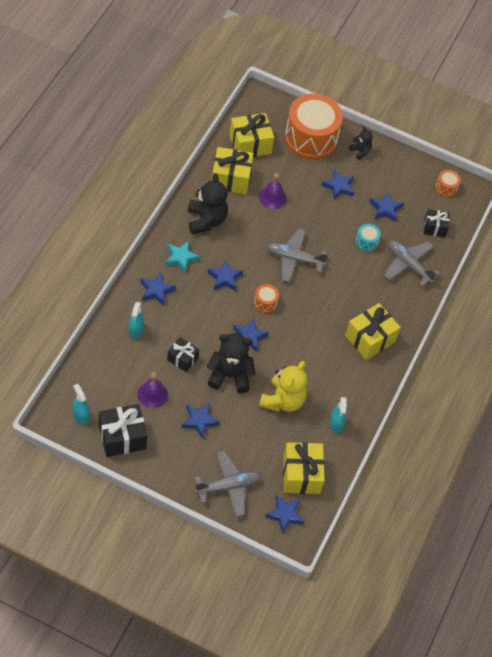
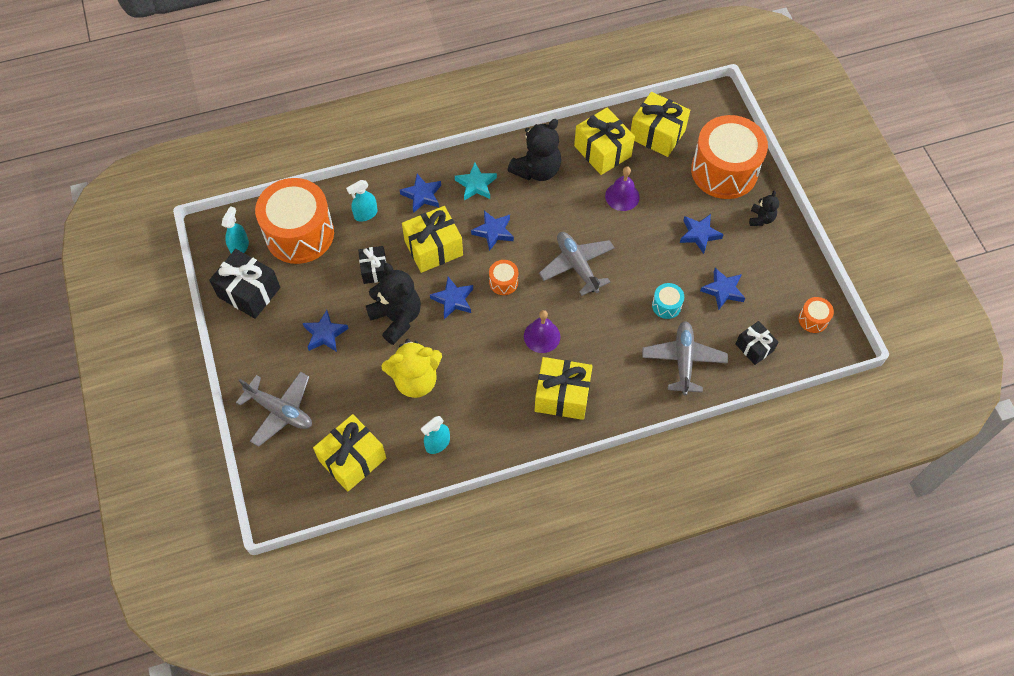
camera: 55 degrees right, 5 degrees up
purple bell [137,372,168,408] -> purple bell moved to [524,310,560,353]
blue star [265,495,304,533] -> none
none -> orange drum [255,178,334,264]
none -> yellow gift [402,206,463,273]

